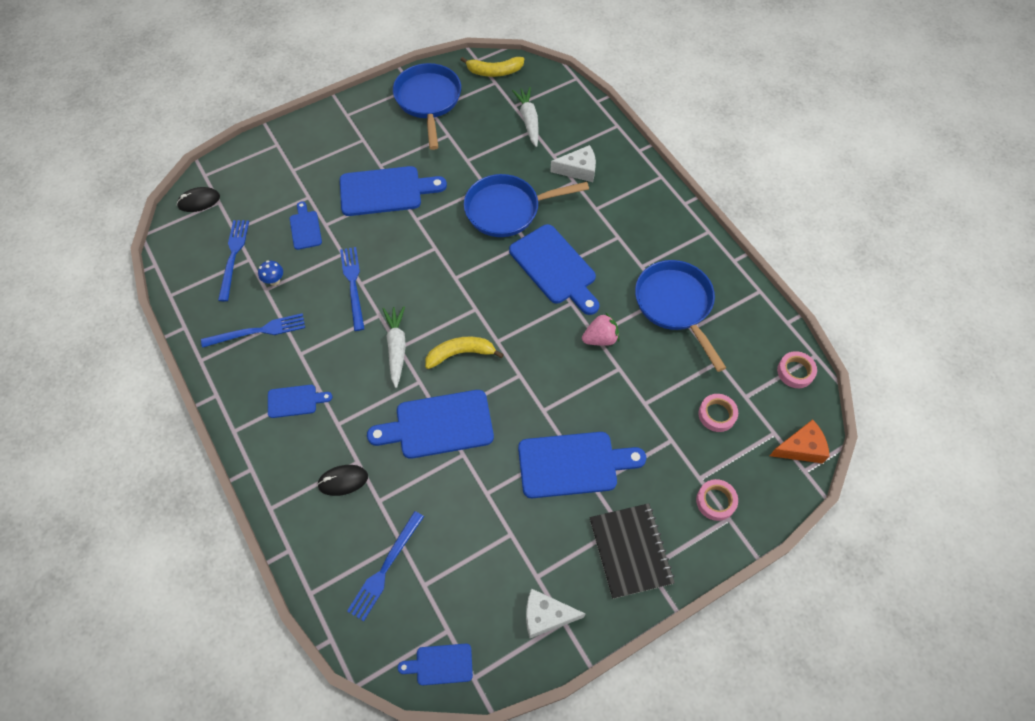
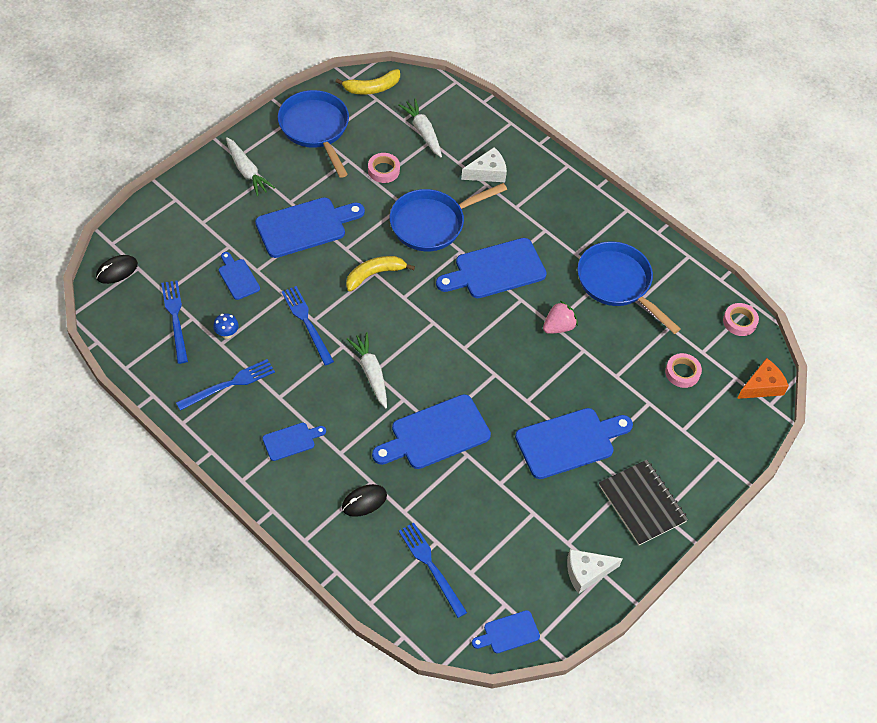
camera: 20 degrees left, 5 degrees down
blue fork [347,511,424,621] -> blue fork turned 135 degrees clockwise [399,523,467,618]
yellow banana [425,337,504,369] -> yellow banana moved to [346,256,415,292]
blue cutting board [509,224,599,315] -> blue cutting board turned 120 degrees clockwise [436,238,547,298]
pink tape [696,479,738,521] -> pink tape moved to [368,153,400,183]
none -> white carrot [226,137,275,196]

